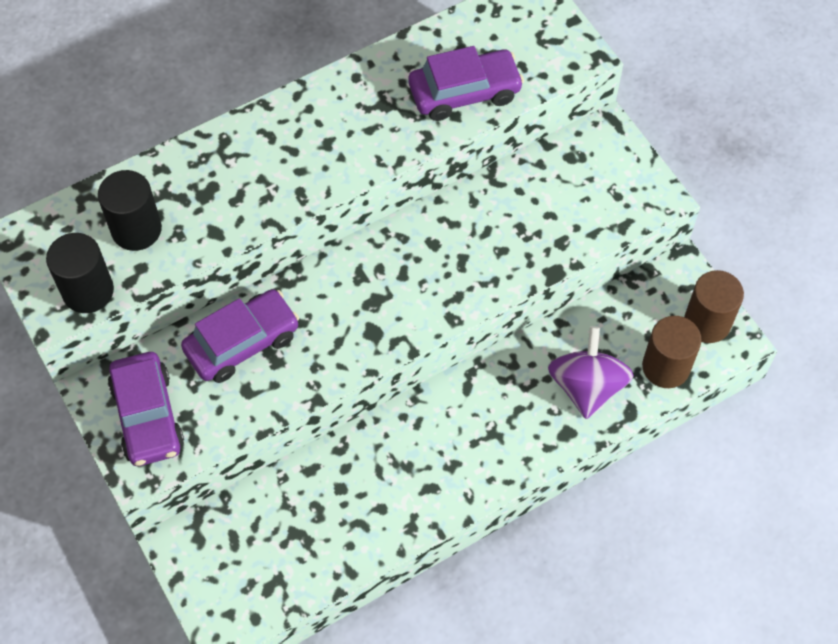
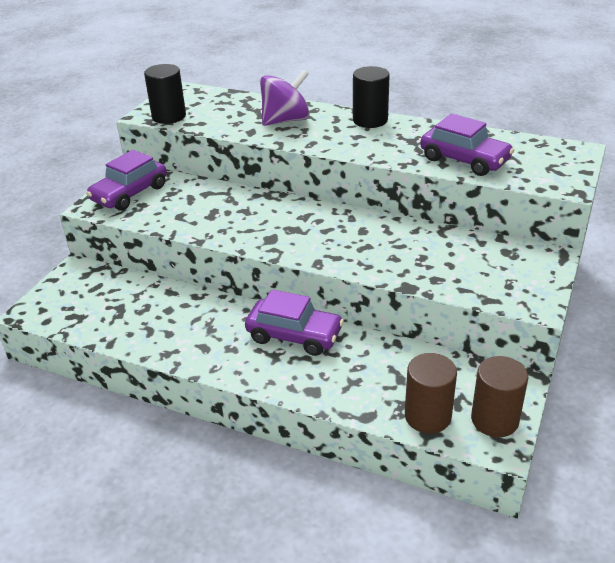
camera: 55 degrees right, 25 degrees down
black cylinder [98,170,162,251] -> black cylinder moved to [353,66,390,128]
purple car [181,289,299,383] -> purple car moved to [245,289,344,356]
purple spinning top [548,326,634,419] -> purple spinning top moved to [260,69,310,126]

